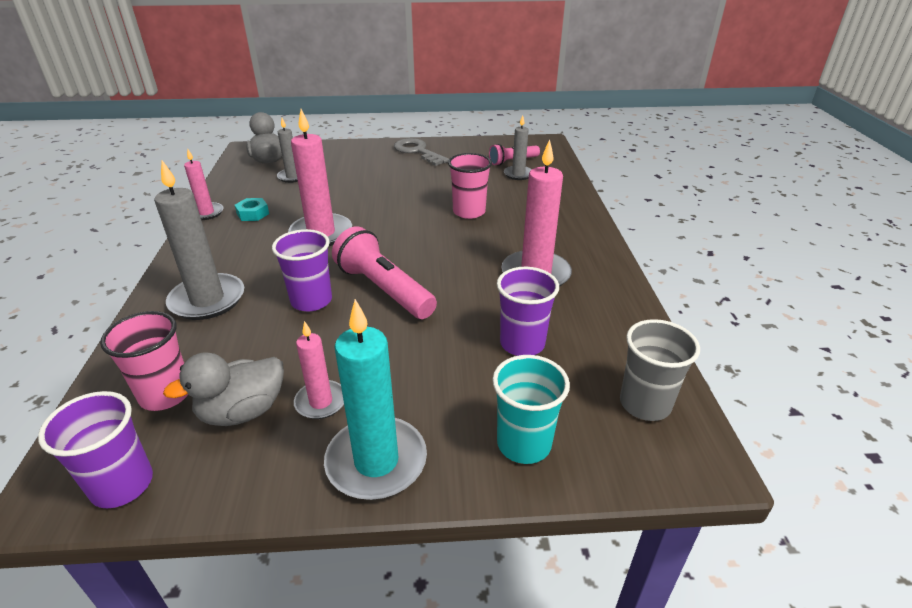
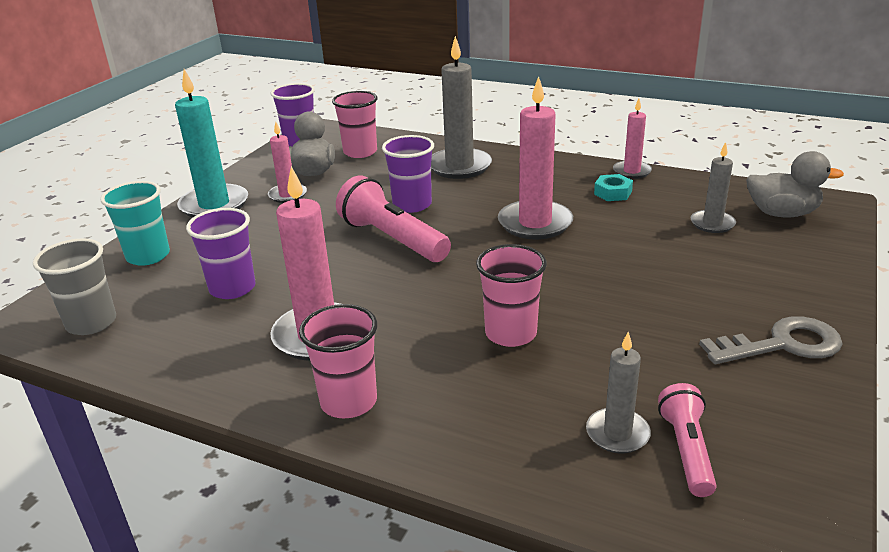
camera: 120 degrees right, 5 degrees down
pink flashlight [332,226,437,319] -> pink flashlight turned 120 degrees counterclockwise [336,175,451,262]
none -> pink cup [299,304,377,418]

